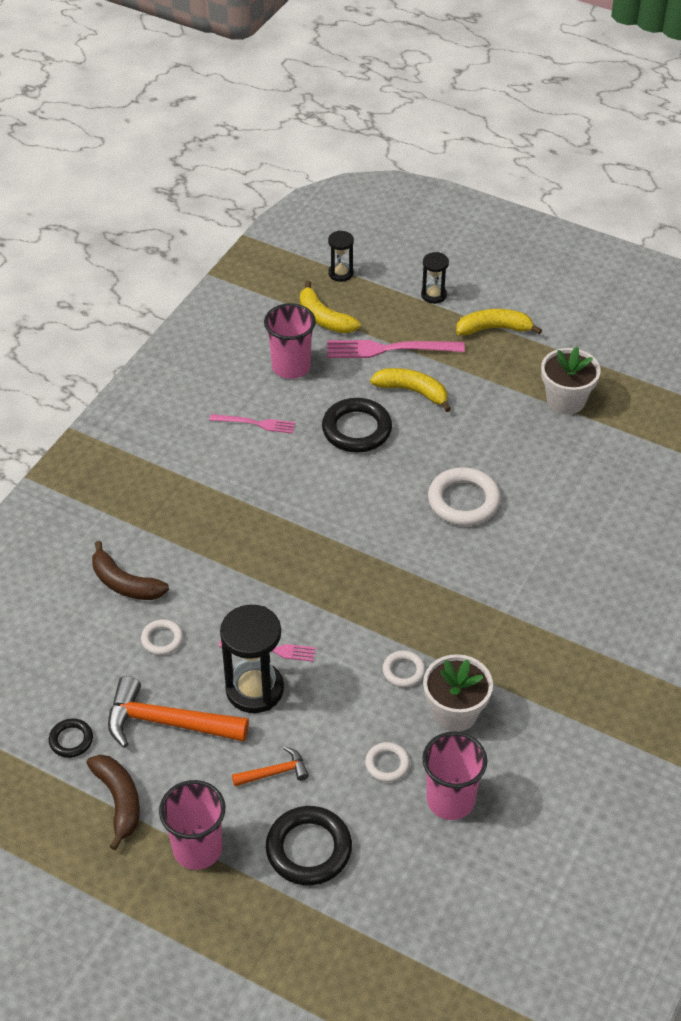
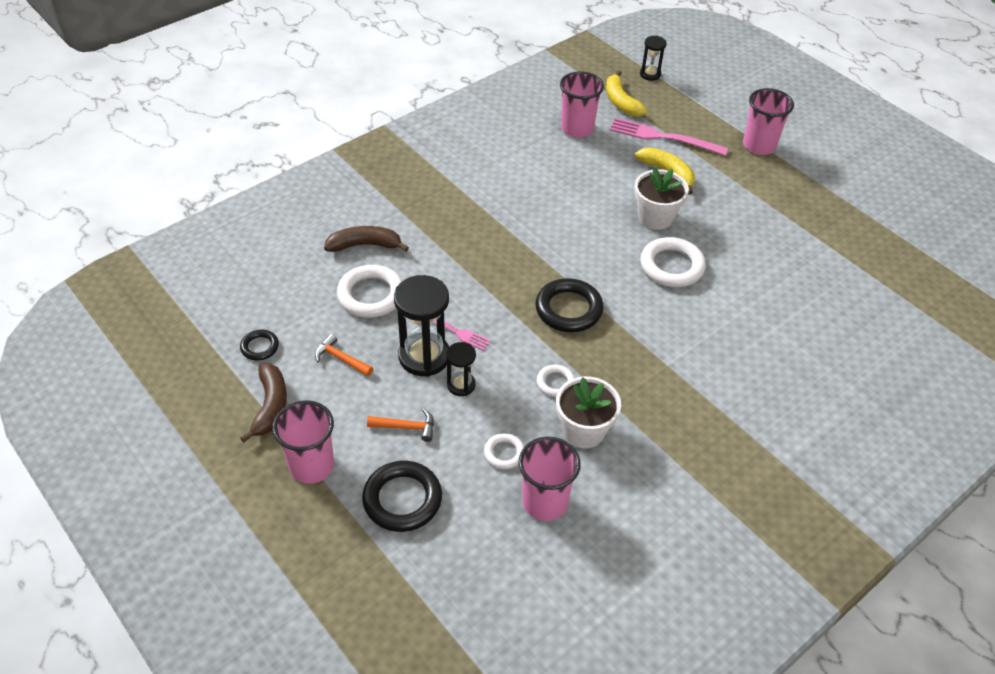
camera: 20 degrees right, 0 degrees up
brown banana [92,541,169,600] -> brown banana turned 120 degrees clockwise [324,226,409,252]
orange hammer [108,676,249,748] -> orange hammer [315,334,373,377], size x0.51
white ring [141,619,183,655] -> white ring [337,265,402,318], size x1.85
pink fork [209,414,295,434] -> none
black ring [322,398,392,453] -> black ring moved to [535,278,604,332]
black hourglass [421,252,449,304] -> black hourglass moved to [446,342,476,396]
yellow banana [456,309,542,336] -> pink cup [743,88,794,155]
white flower pot [541,347,601,414] -> white flower pot moved to [634,167,689,230]

